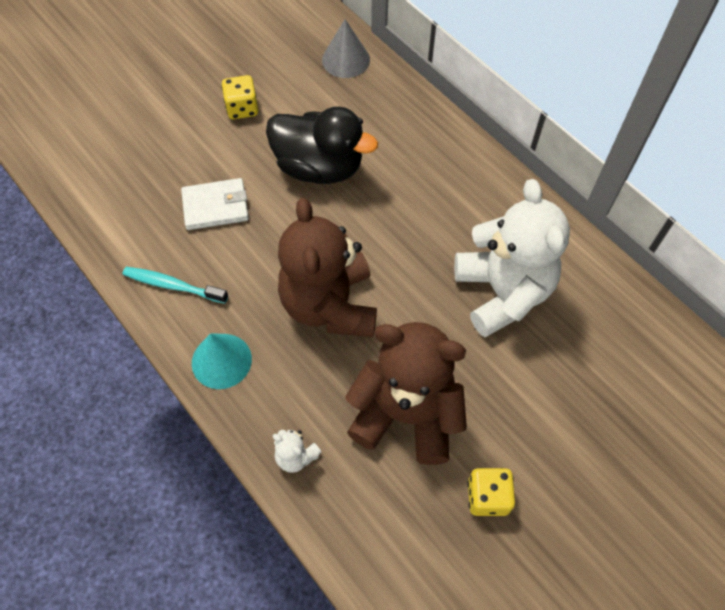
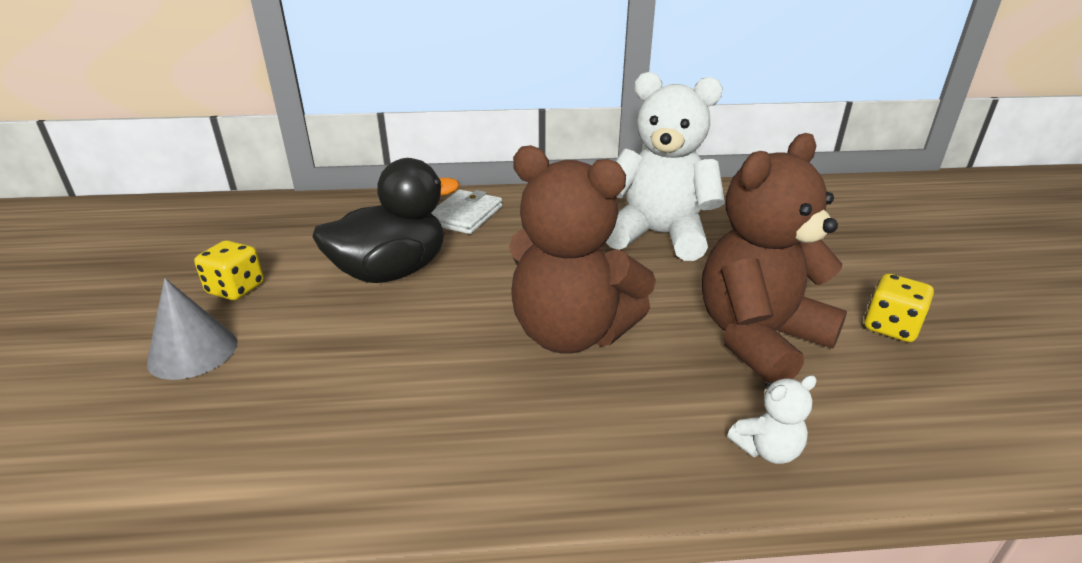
camera: 55 degrees left, 30 degrees down
turquoise toothbrush [123,267,228,304] -> none
white wallet [181,178,249,230] -> white wallet moved to [431,190,502,234]
turquoise cone [192,333,252,389] -> none
grey cone [322,19,370,78] -> grey cone moved to [147,278,237,380]

